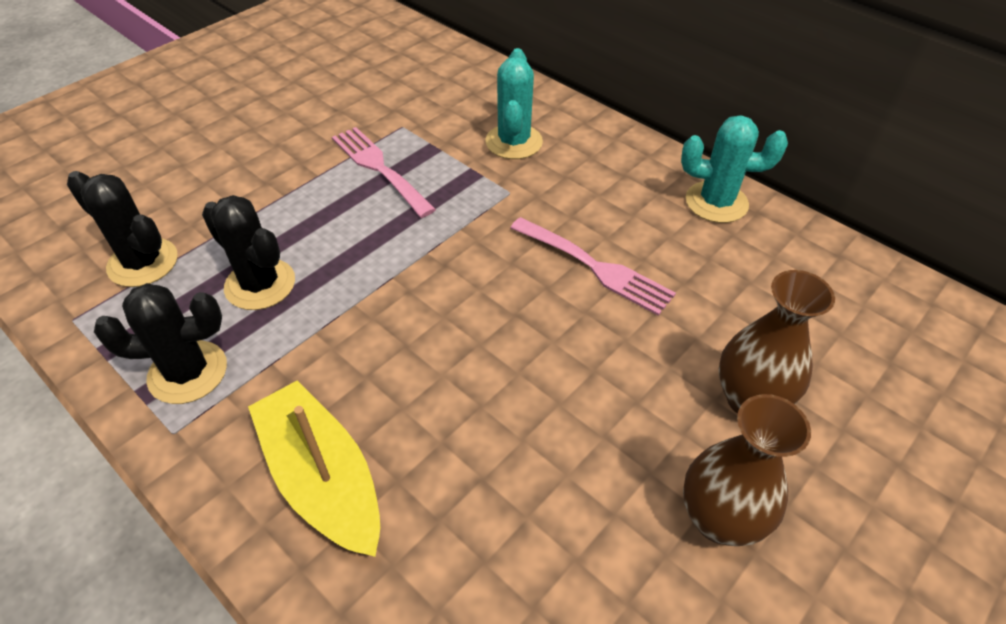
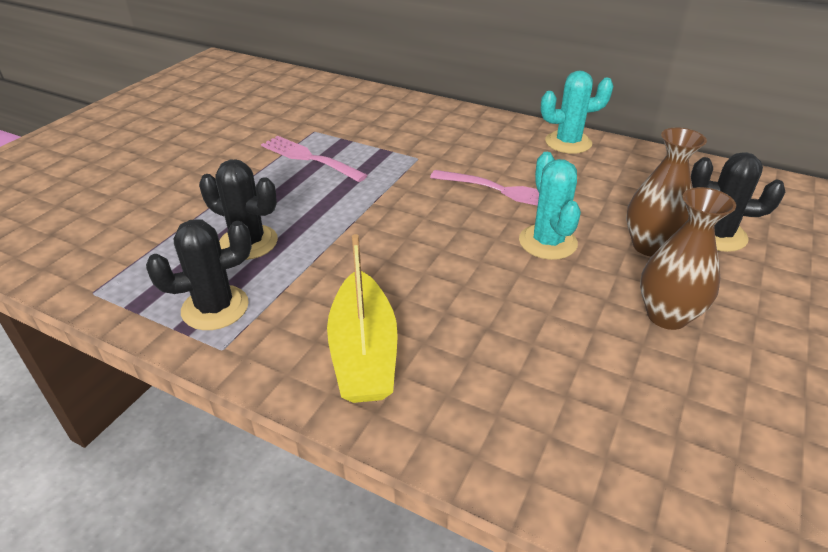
camera: 15 degrees left, 10 degrees down
black cactus [67,171,178,287] -> black cactus moved to [691,152,785,252]
yellow boat [248,380,380,557] -> yellow boat turned 135 degrees counterclockwise [327,234,398,403]
turquoise cactus [485,48,543,159] -> turquoise cactus moved to [519,152,581,260]

